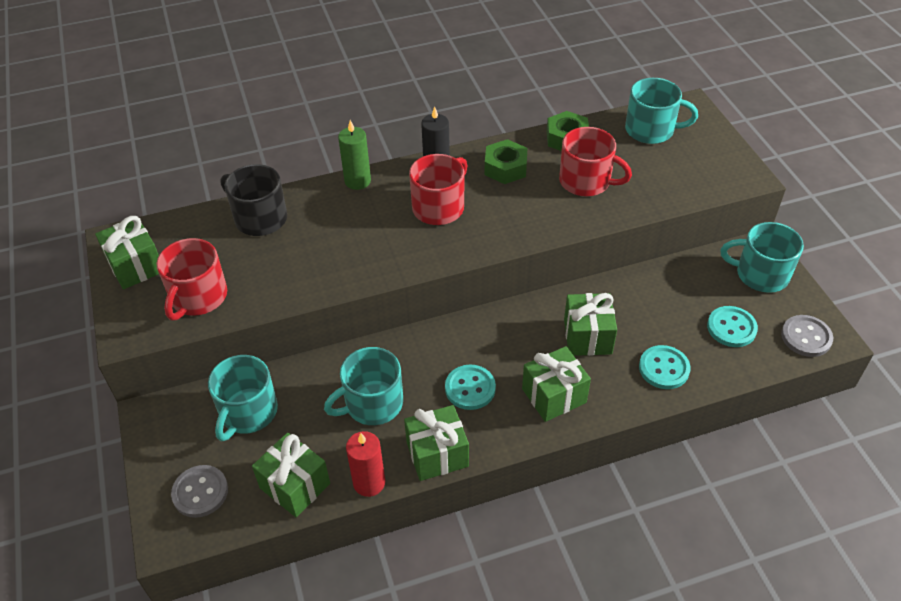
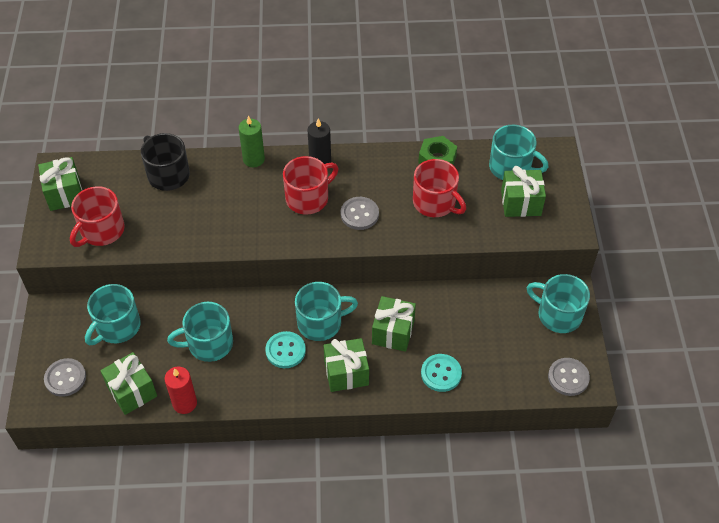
camera: 15 degrees right, 5 degrees up
green gift [404,405,469,481] -> green gift moved to [501,166,546,217]
green nut [484,139,527,184] -> none
turquoise button [707,306,758,347] -> none
none -> turquoise mug [295,282,358,341]
none -> grey button [341,197,379,230]

